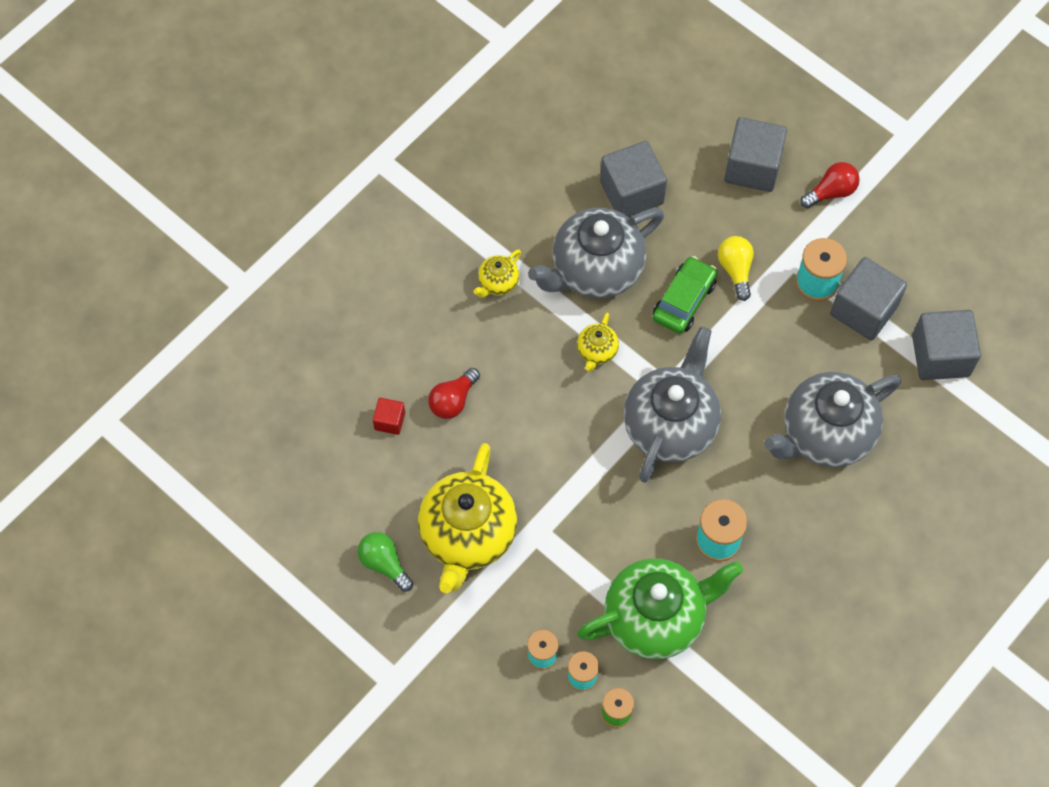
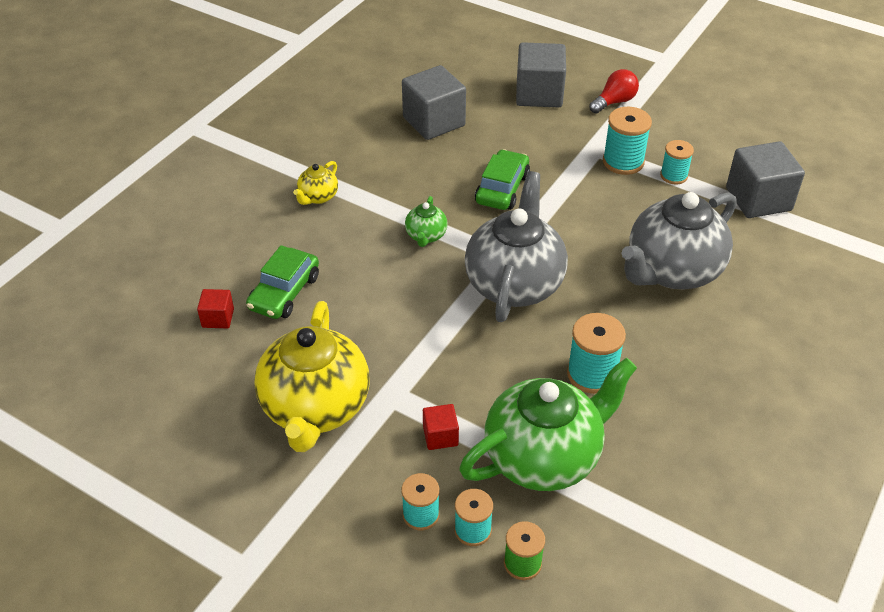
camera: 10 degrees left, 20 degrees down
green light bulb [358,532,413,592] -> none
red light bulb [428,368,480,419] -> green car [246,245,319,319]
grey teapot [528,208,664,298] -> none
yellow teapot [577,313,619,372] -> green teapot [405,196,447,247]
yellow light bulb [718,236,754,301] -> none
grey cube [830,257,907,341] -> turquoise spool [660,140,694,185]
none -> red cube [423,404,459,450]

